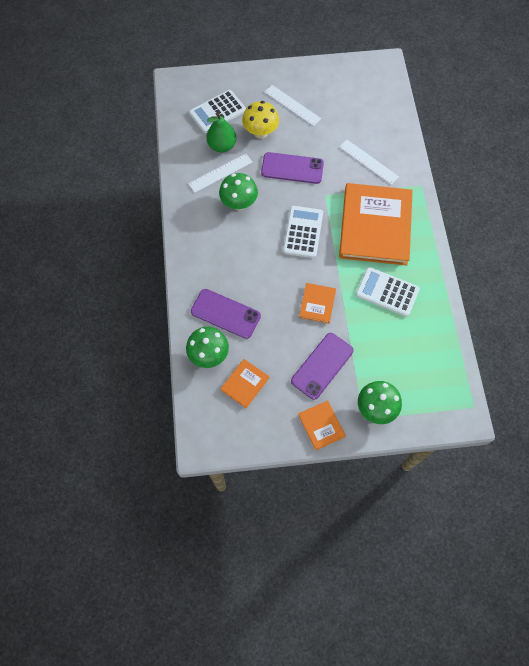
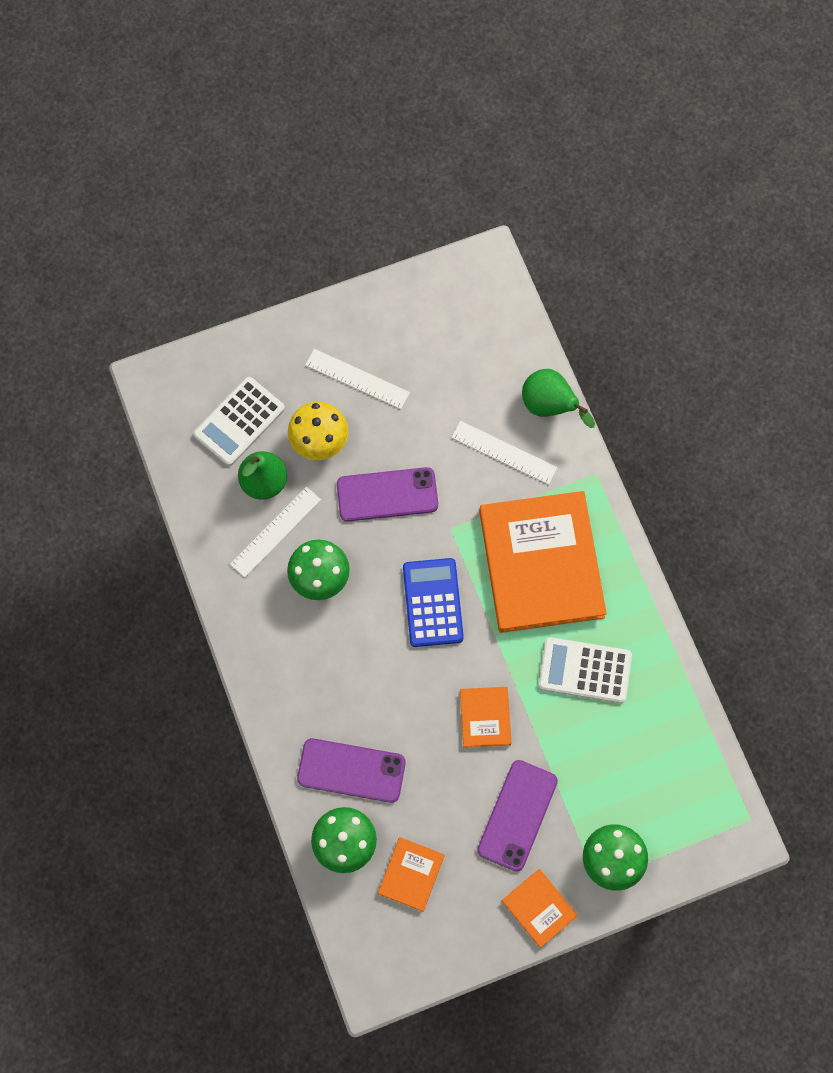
camera: 15 degrees left, 5 degrees up
white calculator [283,206,323,258] -> blue calculator [403,558,464,647]
none -> green pear [522,369,595,428]

